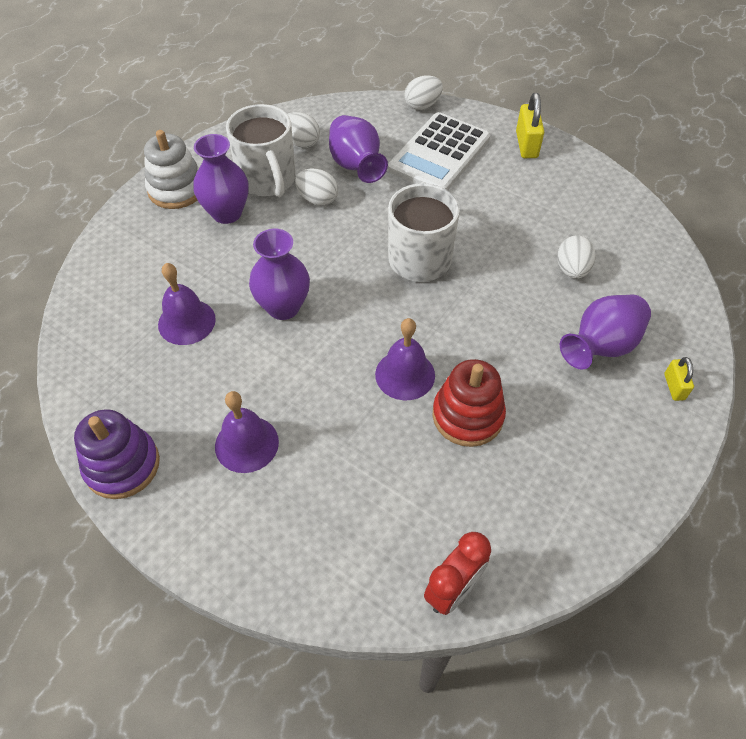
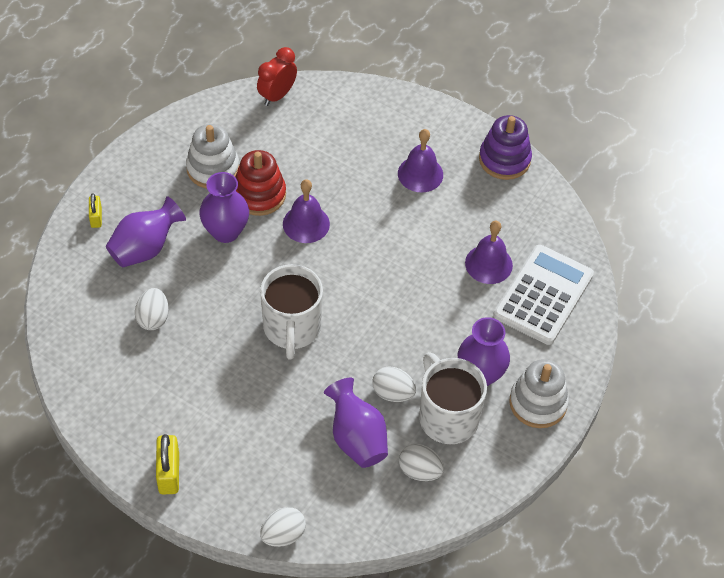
camera: 175 degrees right, 0 degrees up
purple vase [249,229,310,320] -> purple vase moved to [199,172,249,243]
white calculator [388,112,490,190] -> white calculator moved to [493,245,594,345]
none -> white stacking toy [186,124,239,189]

